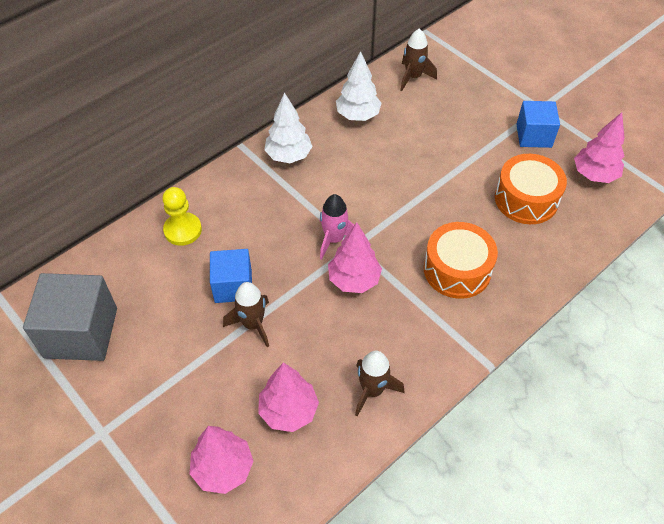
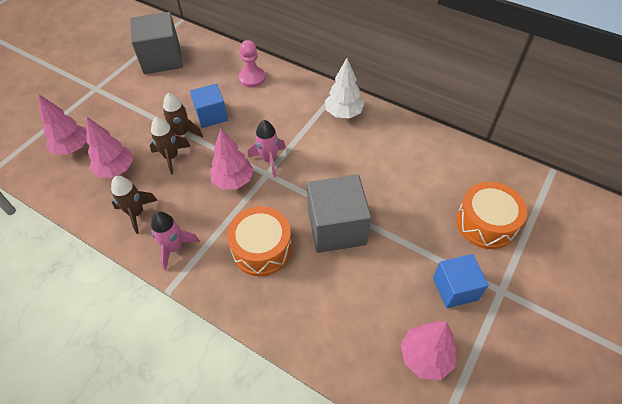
camera: 75 degrees right, 0 degrees up
yellow pawn [162,187,202,246] -> pink pawn [238,40,266,88]
white tree [336,51,382,121] -> none
brown rocket [400,29,437,91] -> brown rocket moved to [150,117,191,175]
orange drum [495,154,567,224] -> orange drum moved to [456,182,527,249]
none -> pink rocket [151,212,200,271]
none -> grey cube [307,175,371,253]

